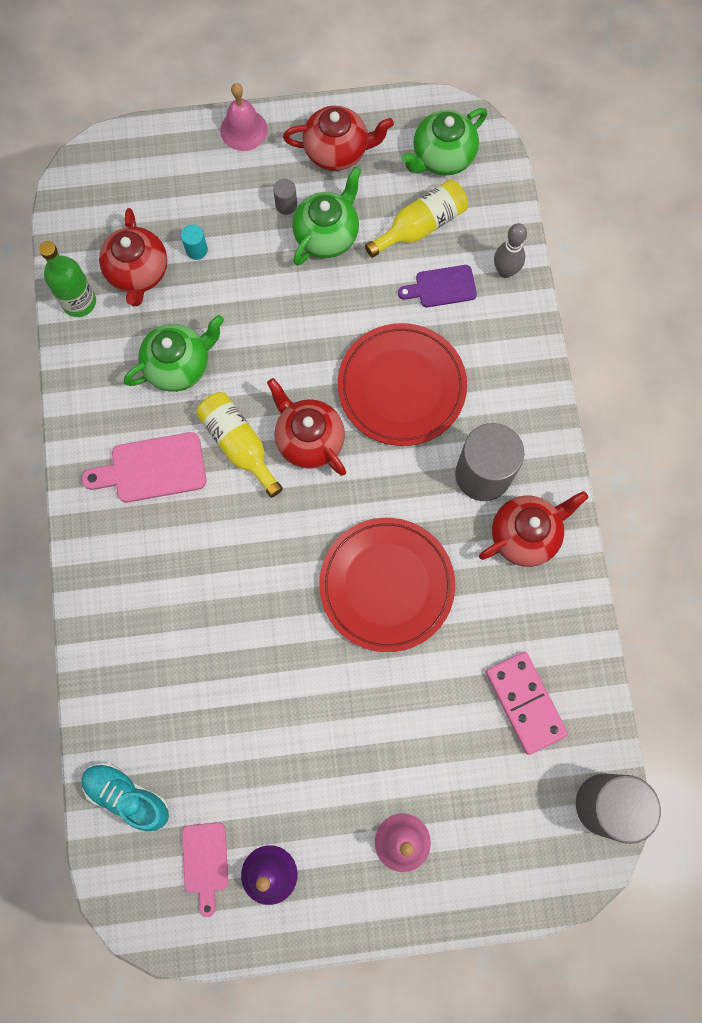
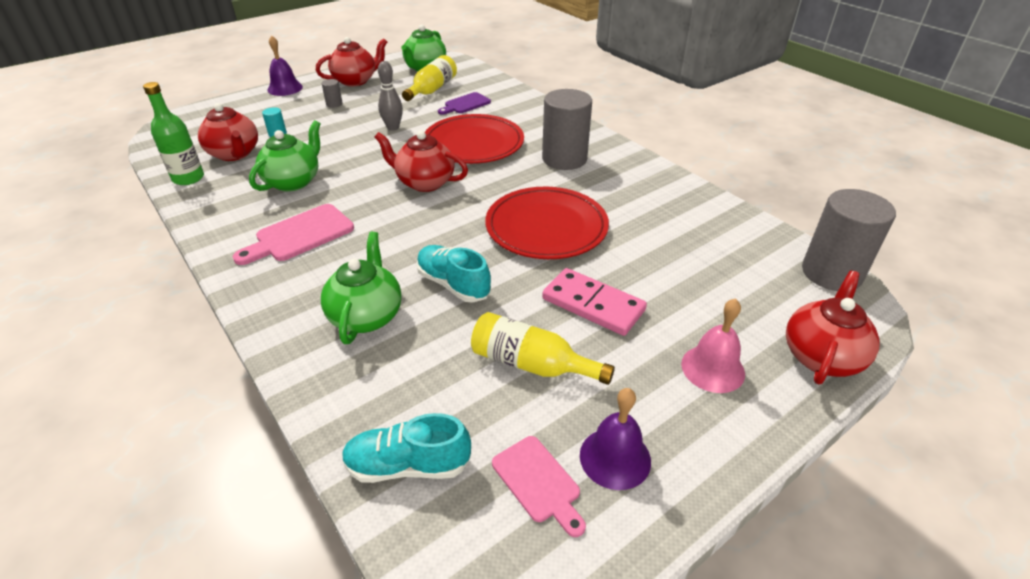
camera: 30 degrees left, 35 degrees down
yellow bottle [196,392,283,498] -> yellow bottle moved to [471,312,615,385]
pink bell [220,83,268,151] -> purple bell [268,35,303,96]
green teapot [292,167,361,265] -> green teapot moved to [321,232,402,344]
red teapot [479,491,589,567] -> red teapot moved to [786,270,880,384]
pink domino [486,652,568,755] -> pink domino moved to [542,268,647,336]
grey bowling pin [494,223,527,278] -> grey bowling pin moved to [378,61,403,131]
none -> turquoise shoe [417,245,491,303]

